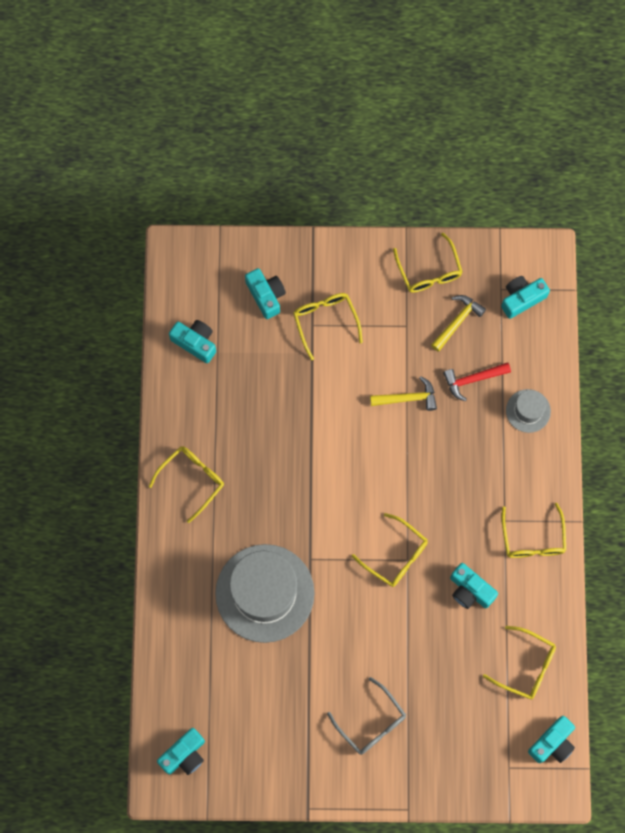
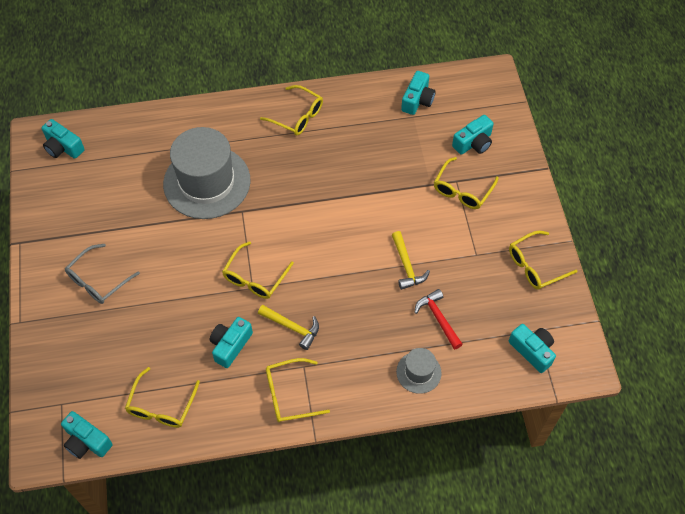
camera: 80 degrees right, 15 degrees down
yellow glasses [293,293,363,361] -> yellow glasses turned 150 degrees clockwise [434,157,499,209]
yellow hammer [431,295,486,352] -> yellow hammer moved to [258,305,319,350]

